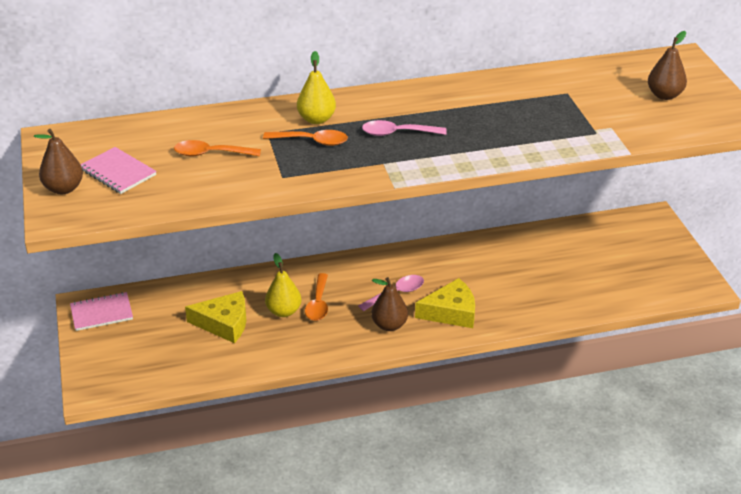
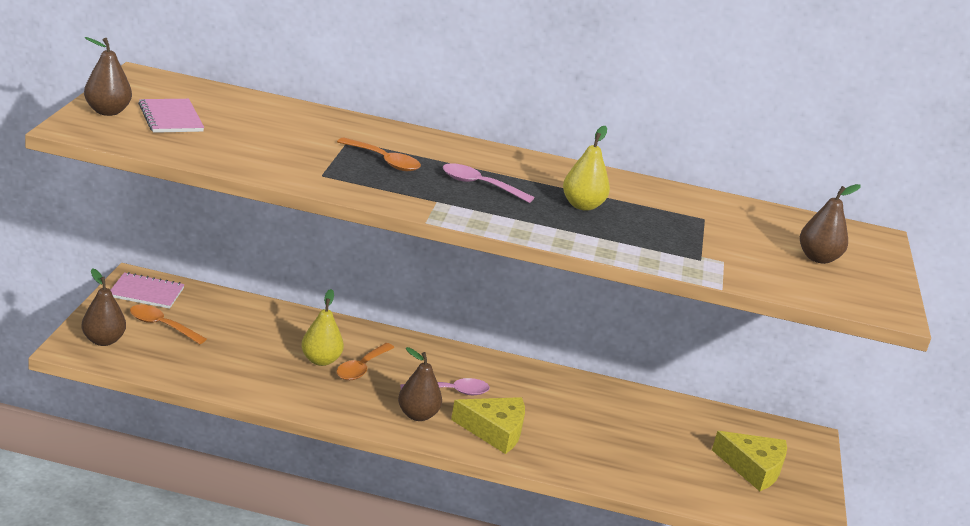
camera: 20 degrees right, 10 degrees down
orange spoon [174,140,261,156] -> orange spoon moved to [130,305,207,344]
yellow cheese [185,291,246,343] -> yellow cheese moved to [712,431,787,491]
yellow pear [297,51,336,124] -> yellow pear moved to [563,126,610,211]
none -> brown pear [81,268,126,346]

